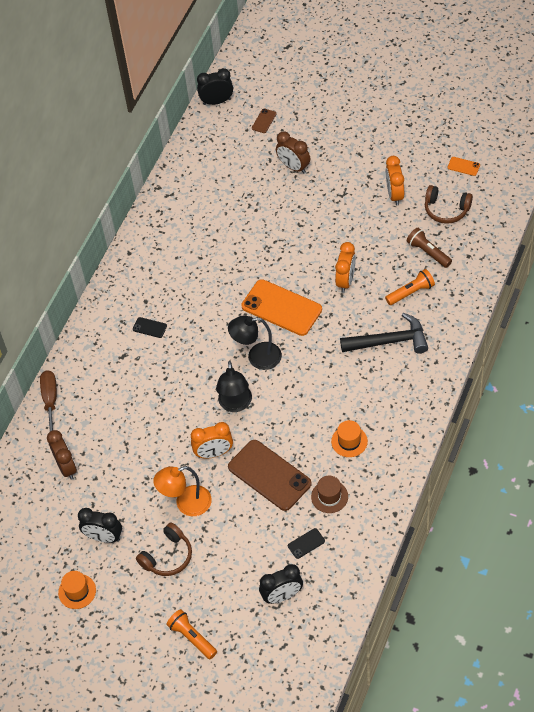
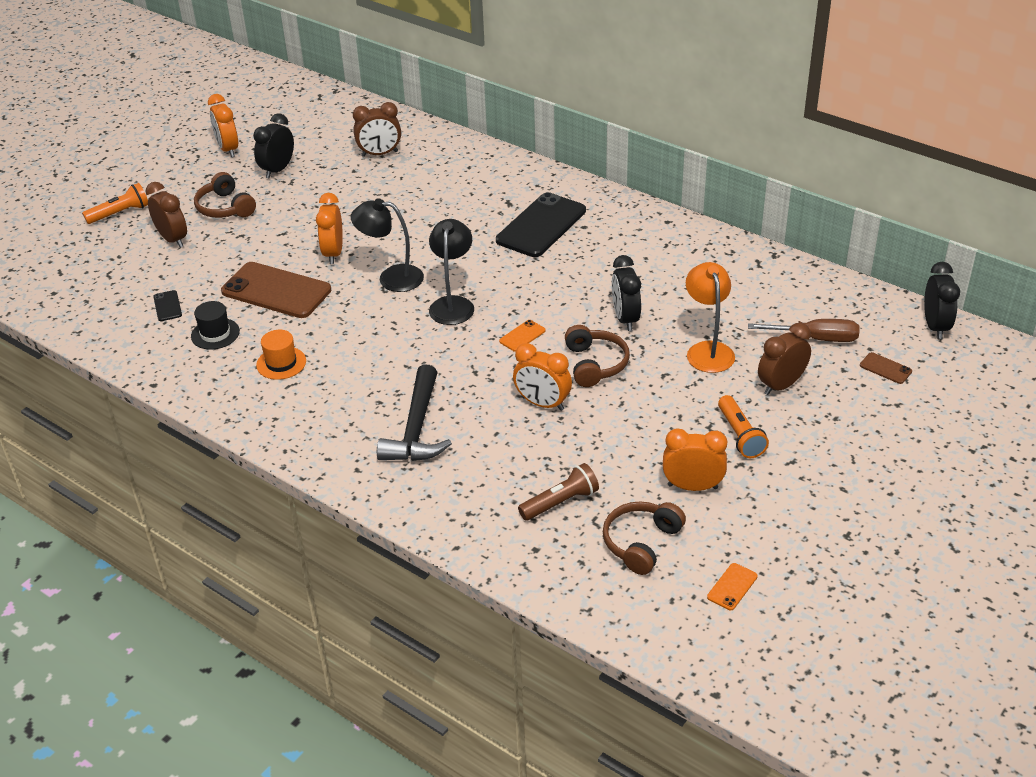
camera: 100 degrees right, 15 degrees down
brown screwdriver [40,370,57,431] -> brown screwdriver moved to [748,319,859,342]
orange hat [58,571,96,609] -> orange clock [208,94,238,157]
black phone [133,317,167,338] -> black phone [496,192,586,257], size x2.36
orange lamp [153,466,212,516] -> orange lamp moved to [686,262,735,373]
brown phone [228,440,312,511] -> brown phone turned 60 degrees clockwise [221,262,331,318]
orange phone [241,279,322,336] -> orange phone [499,320,546,352], size x0.42
black clock [259,564,303,604] -> black clock moved to [612,255,641,331]
brown hat [311,476,348,513] -> black hat [191,301,240,350]
orange flashlight [385,269,435,305] -> orange flashlight moved to [718,395,769,458]
none -> brown clock [145,182,187,248]
none -> brown headphones [565,325,630,387]

